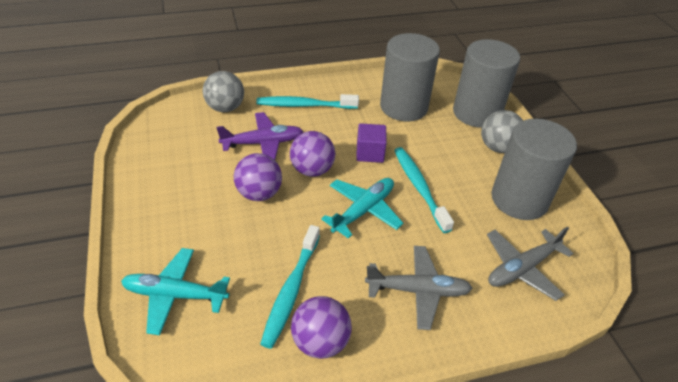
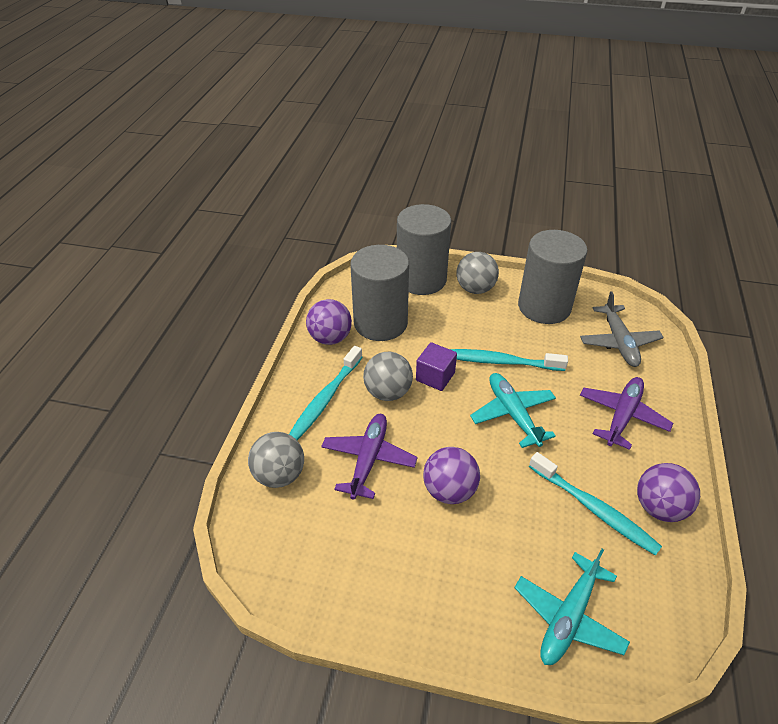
camera: 60 degrees left, 0 degrees up
purple ball [290,131,335,177] -> purple ball moved to [306,299,352,345]
grey plane [365,246,472,330] -> purple plane [580,377,673,450]
none -> grey ball [363,352,413,401]

